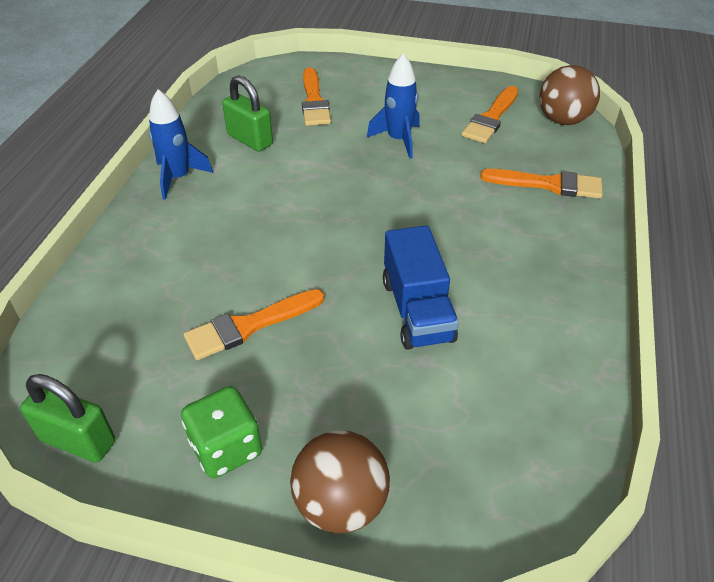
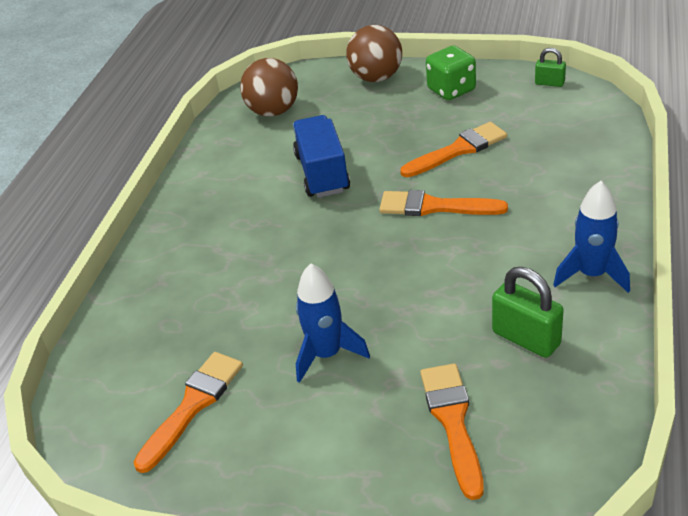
camera: 175 degrees left, 5 degrees down
green padlock [20,374,115,463] -> green padlock [535,48,566,87], size x0.58
orange brush [480,169,603,199] -> orange brush moved to [379,190,508,216]
brown ball [540,65,600,125] -> brown ball moved to [240,58,298,116]

